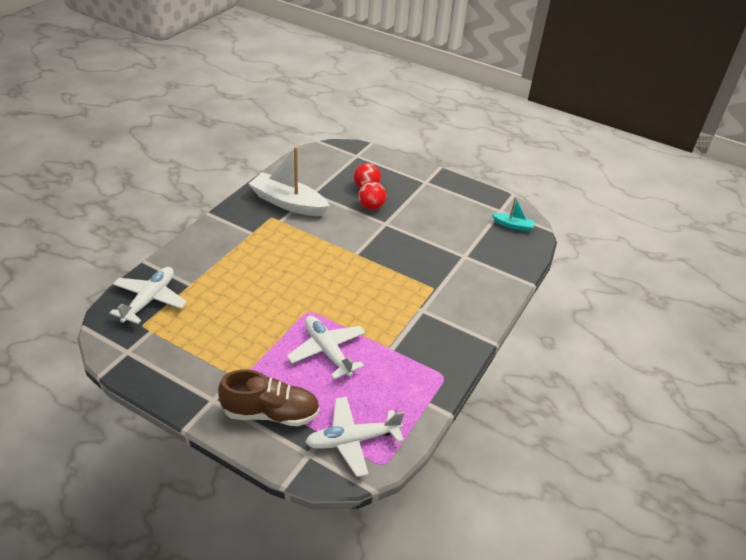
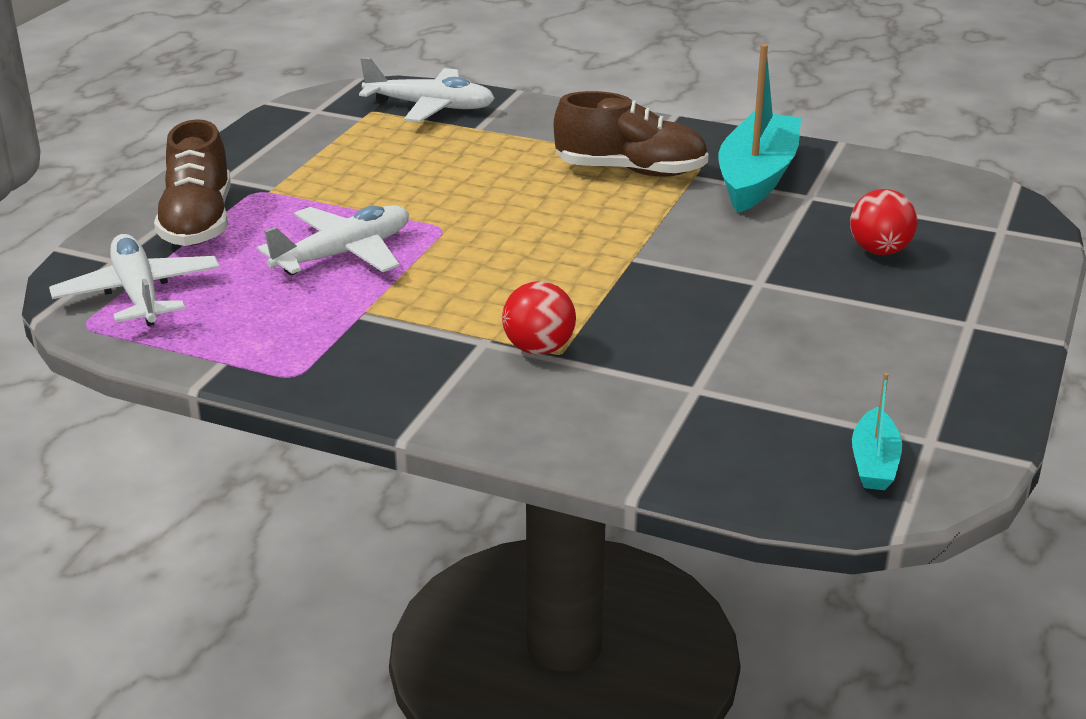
camera: 85 degrees right, 10 degrees down
white boat [248,147,330,216] -> turquoise boat [719,44,801,213]
red ball [358,181,386,210] -> red ball moved to [502,281,576,355]
none -> brown shoe [554,91,709,176]

